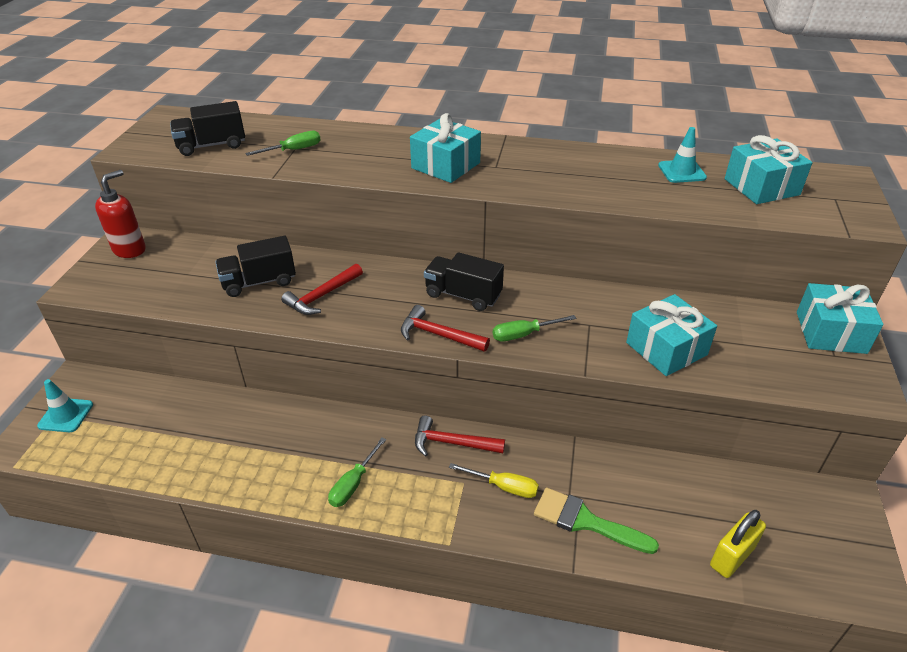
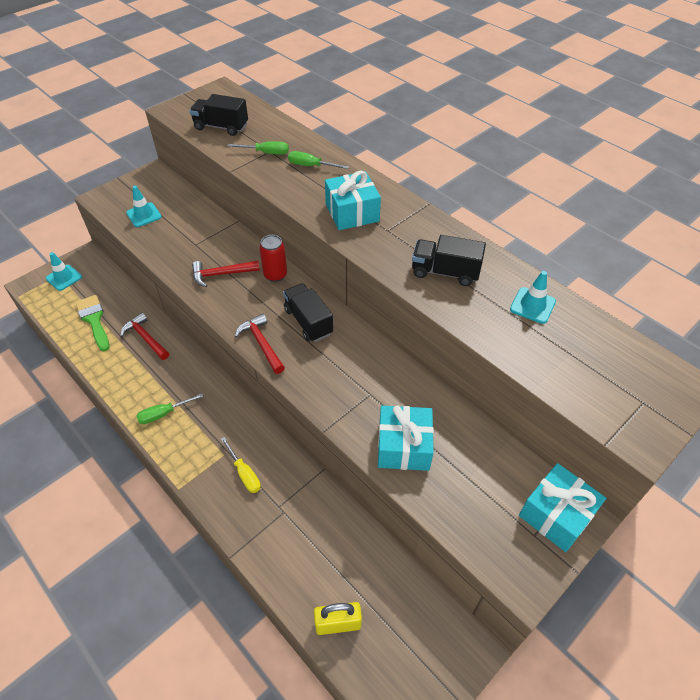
camera: 35 degrees right, 10 degrees up
red soap dispenser [95,170,146,258] -> none
black truck [215,236,296,297] -> black truck moved to [412,235,486,286]
red hammer [415,415,505,457] -> red hammer moved to [120,313,169,360]
green screwdriver [493,315,576,341] -> green screwdriver moved to [288,151,349,169]
green brush [534,488,659,554] -> green brush moved to [75,295,110,351]
turquoise gift [725,135,813,204] -> none
none -> turquoise traffic cone [126,186,162,227]
none -> red can [259,235,287,282]

